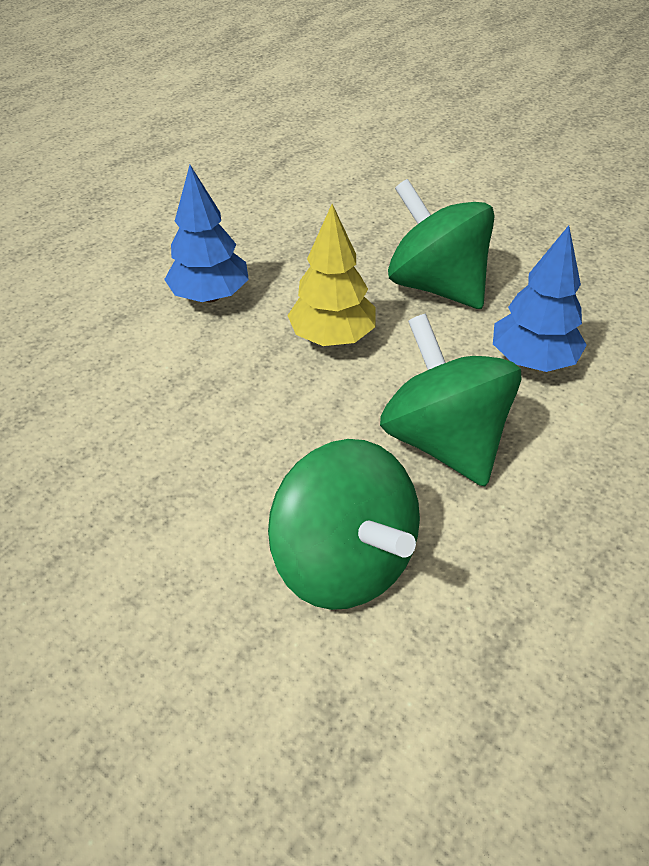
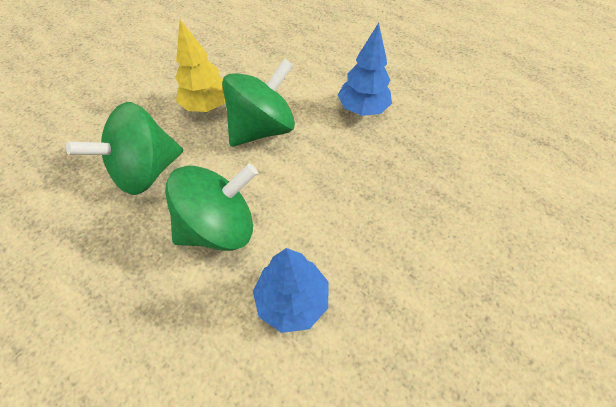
camera: 90 degrees right, 10 degrees up
yellow tree [287,204,376,346] -> yellow tree moved to [175,20,225,112]
green spinning top [388,179,495,309] -> green spinning top moved to [222,58,295,147]

